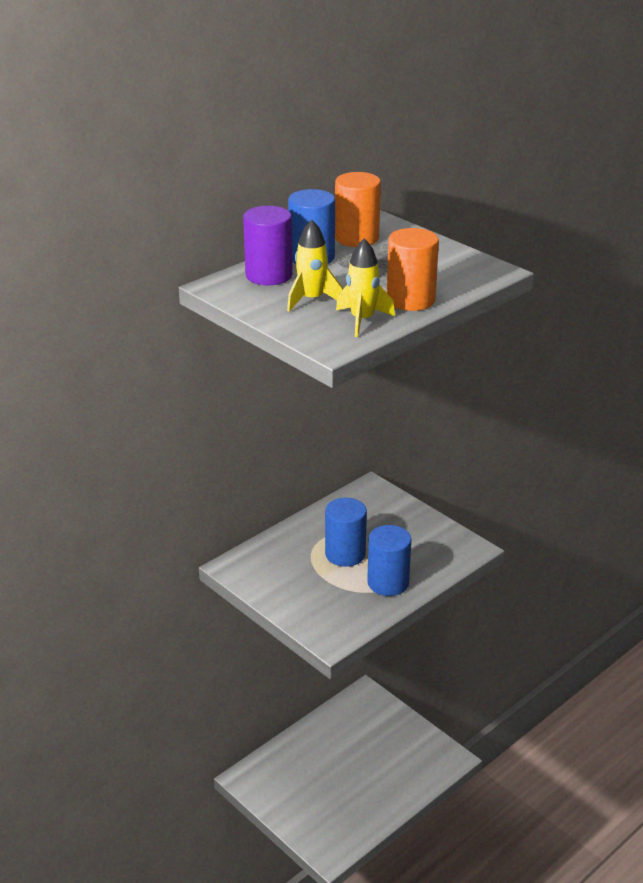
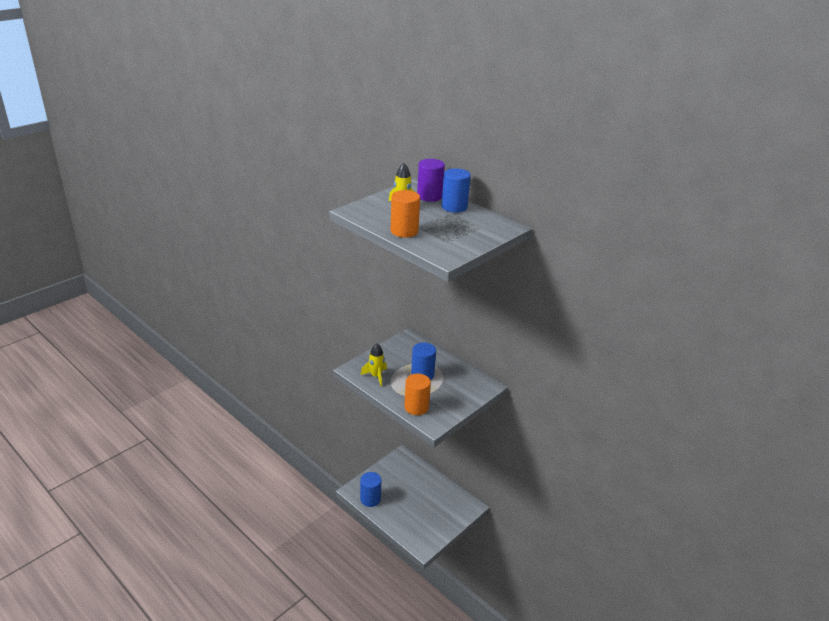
camera: 85 degrees right, 0 degrees up
orange cylinder [335,172,381,247] -> orange cylinder moved to [404,374,431,415]
yellow rocket [336,238,395,337] -> yellow rocket moved to [361,344,387,386]
blue cylinder [367,525,411,596] -> blue cylinder moved to [360,472,381,507]

